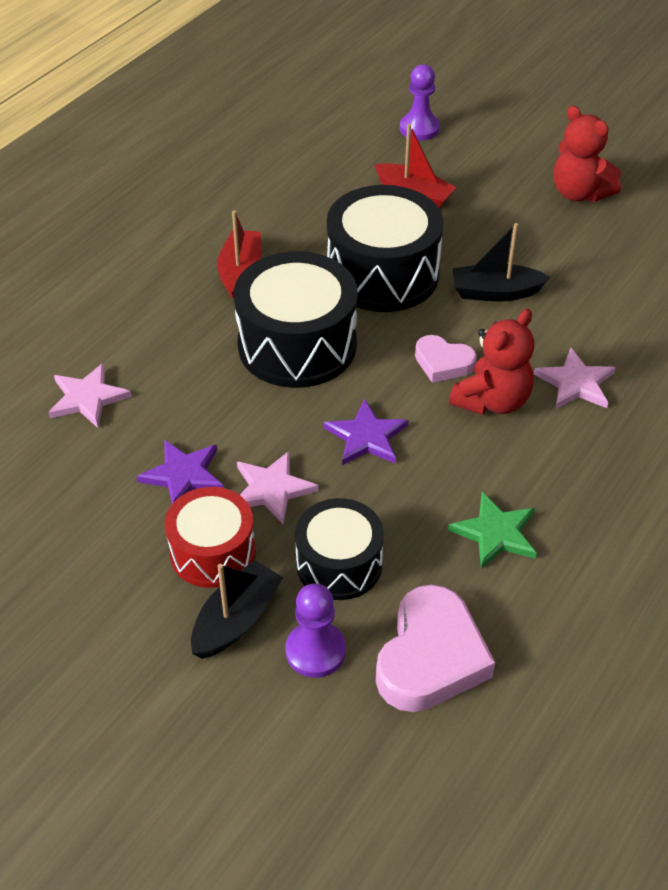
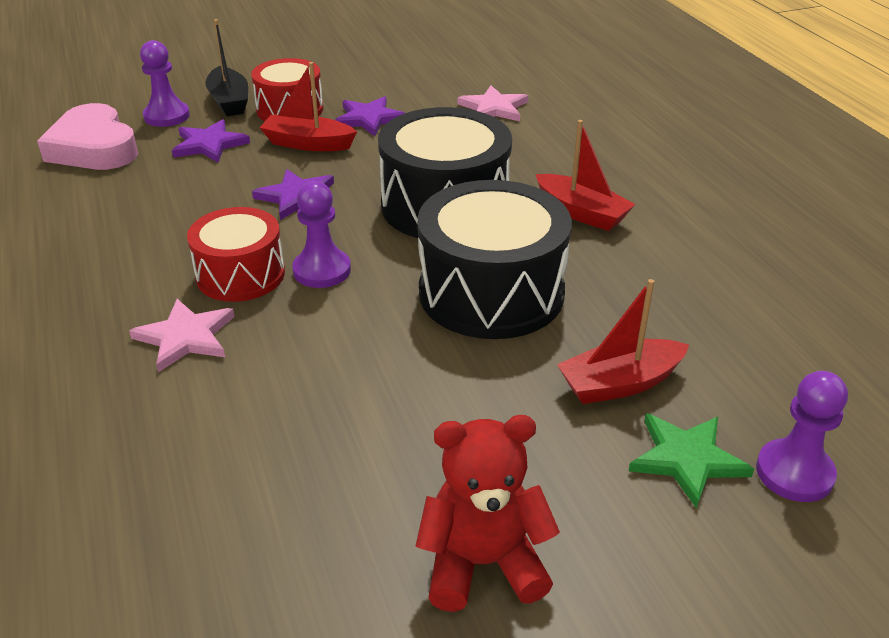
camera: 125 degrees right, 10 degrees down
pink star [237,451,318,524] -> red boat [260,62,357,151]
black drum [295,498,384,600] -> purple star [172,119,250,163]
pink heart [415,335,477,383] -> purple pawn [292,181,351,288]
green star [448,492,537,569] -> green star moved to [629,413,754,509]
red teddy bear [449,309,534,415] -> red drum [187,207,285,302]
black boat [453,223,550,301] -> none

